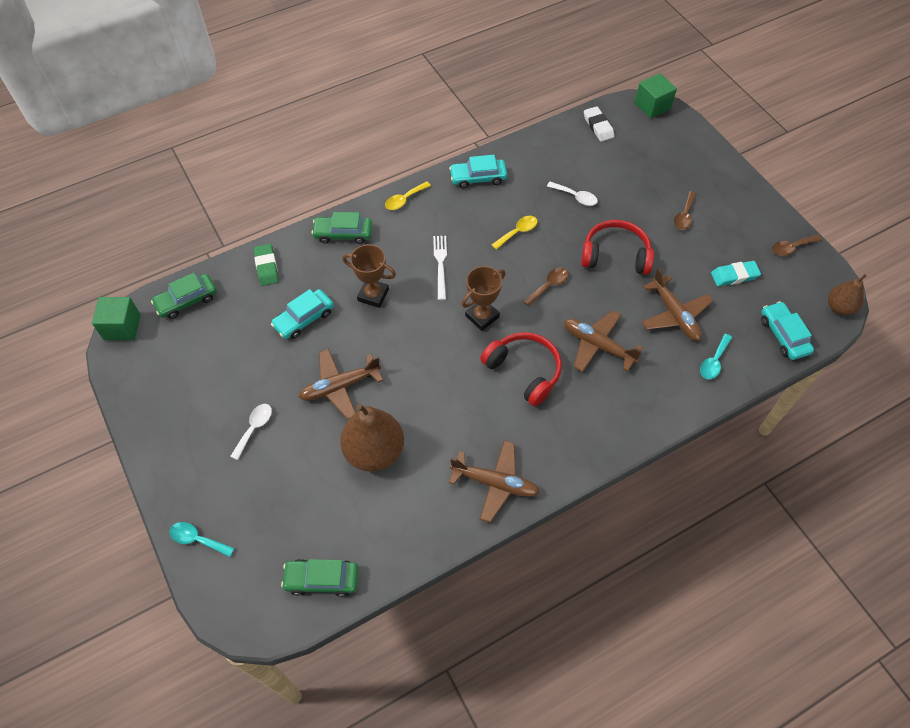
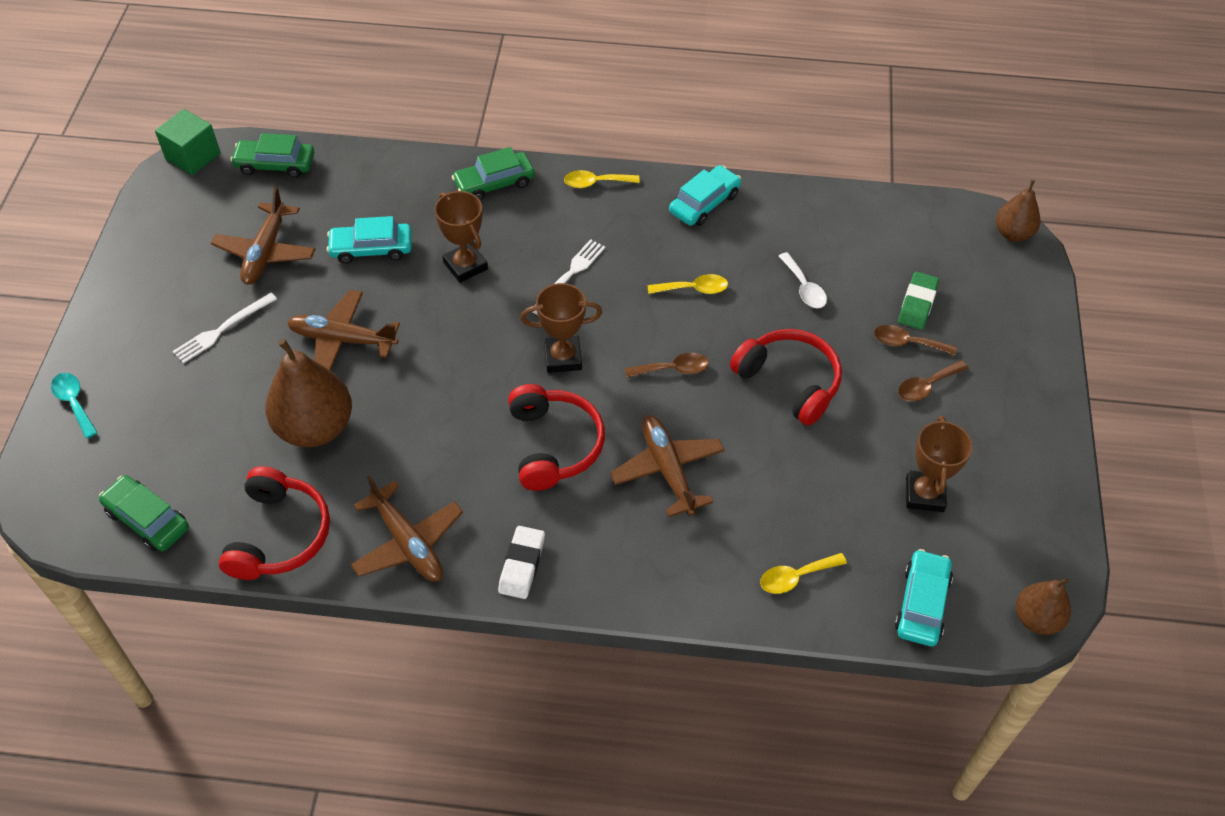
camera: 35 degrees right, 5 degrees down
white spoon [230,404,272,460] -> white fork [172,293,277,364]
green eraser [254,244,279,286] -> green eraser moved to [898,272,939,330]
green car [312,212,372,244] -> green car turned 60 degrees counterclockwise [452,147,535,200]
turquoise car [449,155,507,188] -> turquoise car turned 105 degrees clockwise [669,165,741,226]
white eraser [584,106,614,142] -> white eraser moved to [498,526,545,599]
green cube [635,73,677,119] -> brown pear [996,180,1041,242]
brown plane [642,268,713,341] -> brown plane moved to [211,187,315,285]
turquoise spoon [700,334,732,379] -> yellow spoon [760,553,847,594]
turquoise eraser [711,261,761,286] -> brown trophy [906,416,972,512]
brown spoon [772,235,822,256] -> brown spoon moved to [874,325,957,355]
none -> red headphones [219,466,330,580]

